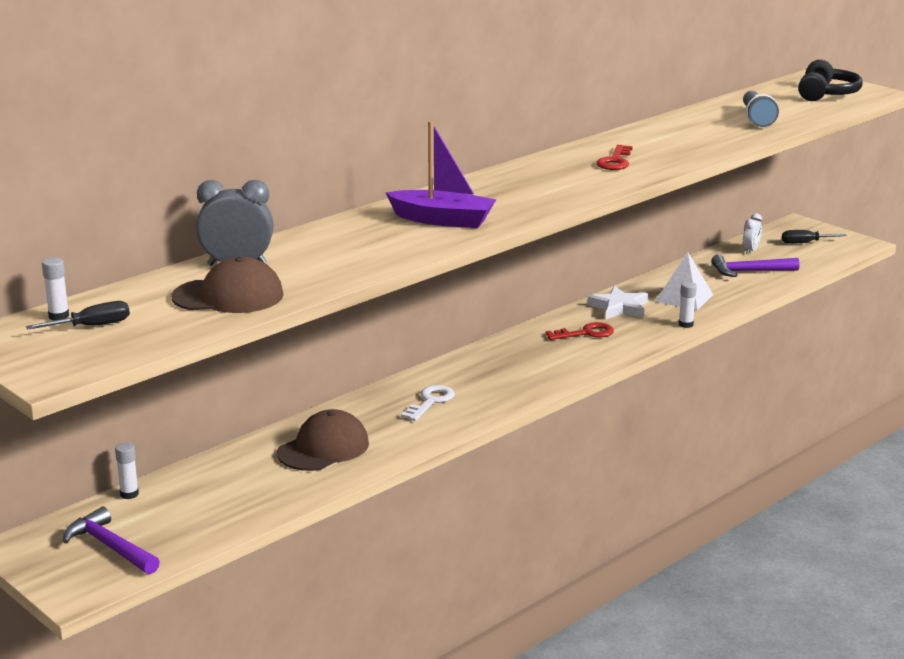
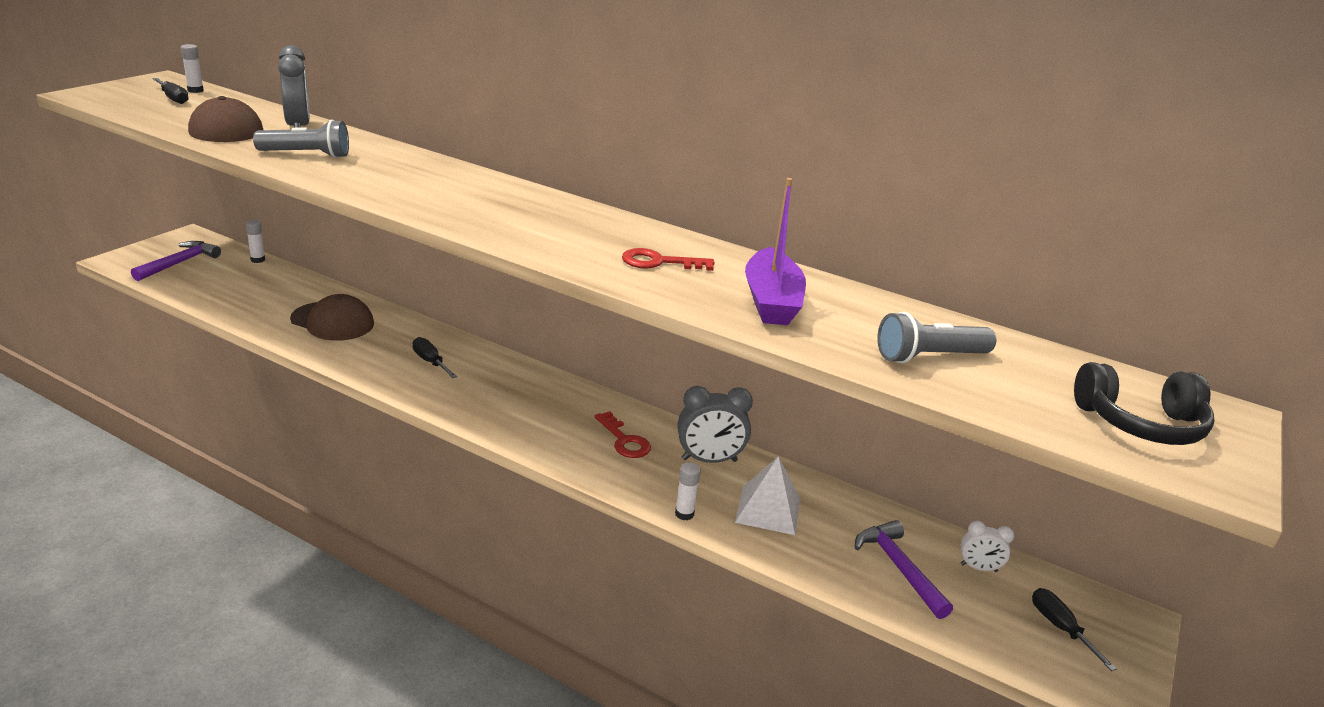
camera: 70 degrees right, 5 degrees up
purple boat [386,121,496,228] -> purple boat moved to [745,178,806,325]
white key [401,385,455,421] -> black screwdriver [412,337,457,378]
white star [587,286,648,319] -> grey clock [678,386,753,463]
none -> grey flashlight [253,120,349,158]

